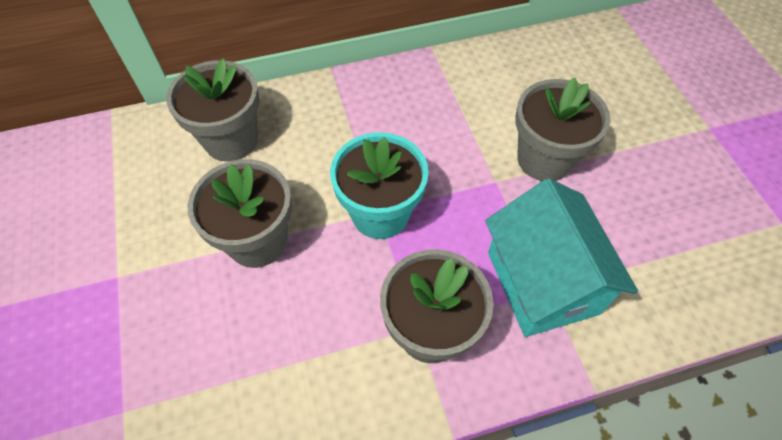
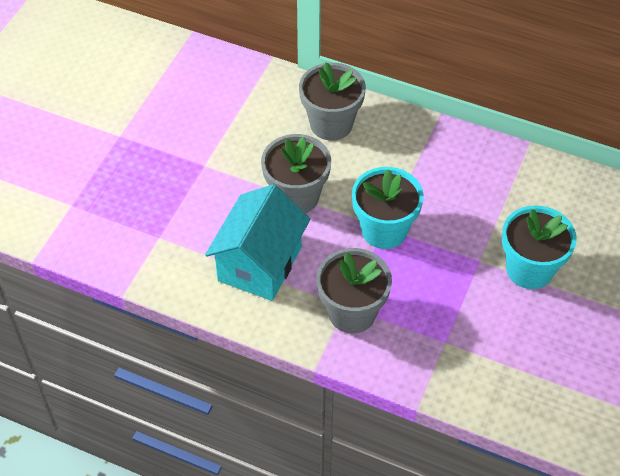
camera: 40 degrees right, 5 degrees down
turquoise house [485,178,638,337] -> turquoise house moved to [205,184,310,301]
grey flower pot [515,78,611,181] -> turquoise flower pot [502,205,577,289]

